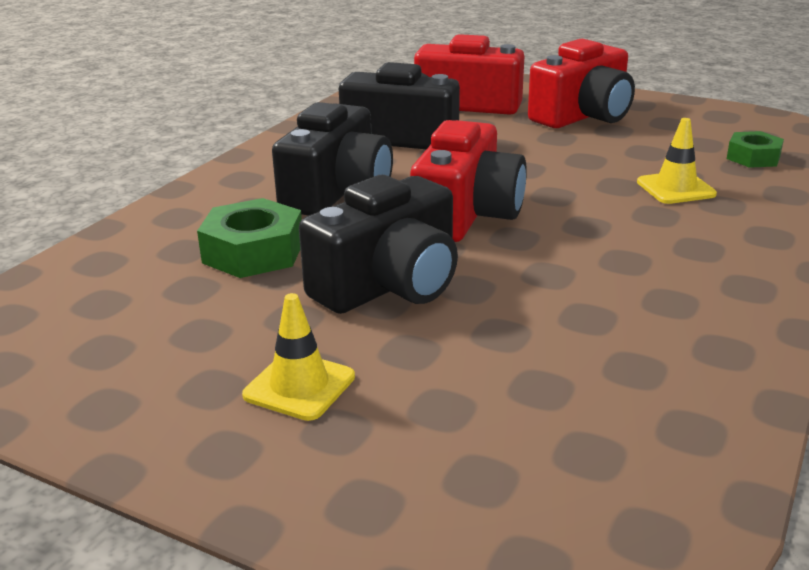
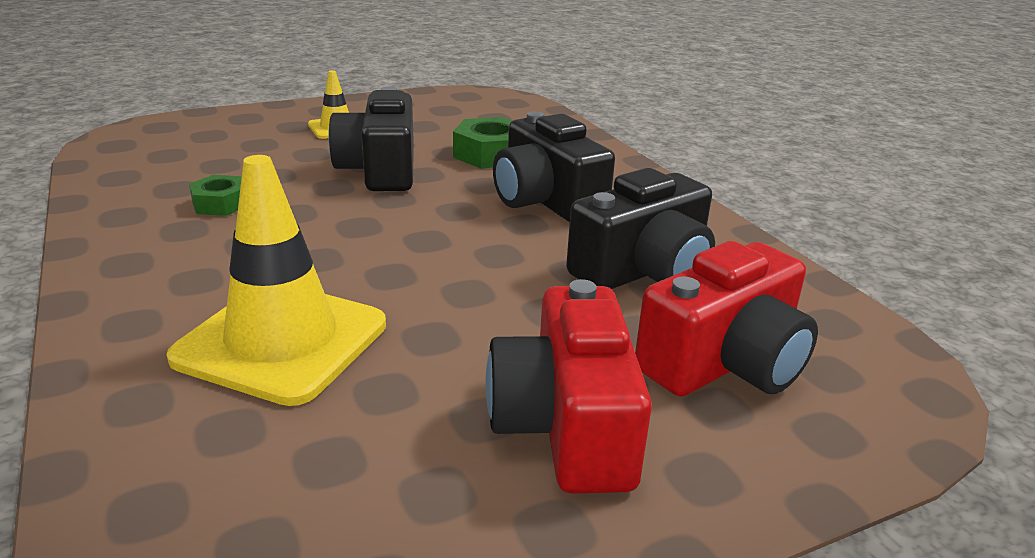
camera: 125 degrees right, 0 degrees up
red camera [410,120,527,242] -> none
yellow traffic cone [637,118,717,204] -> yellow traffic cone [167,155,386,406], size x1.99
green nut [727,131,784,168] -> green nut moved to [189,175,242,216]

